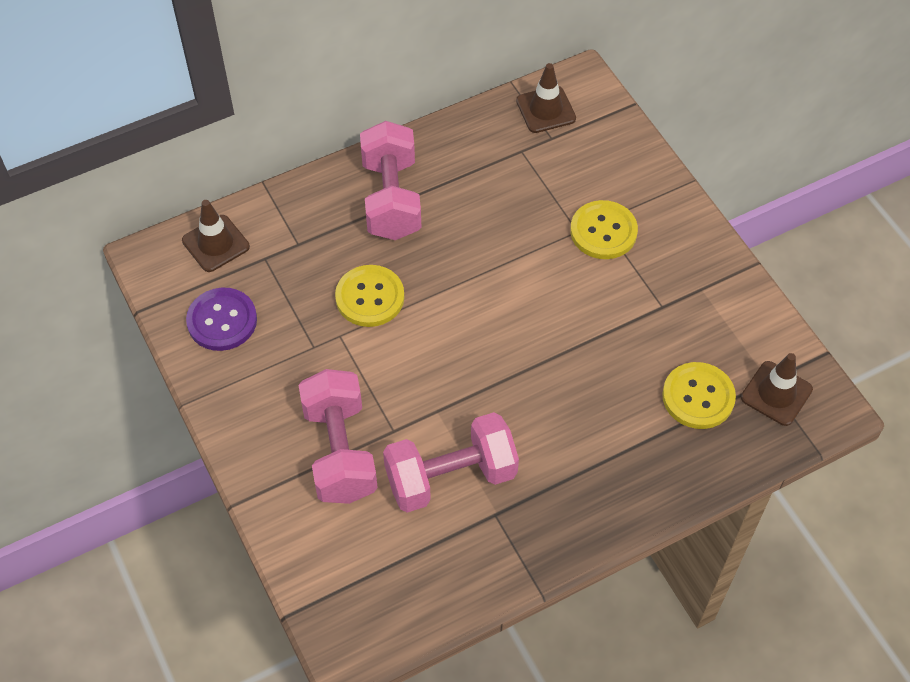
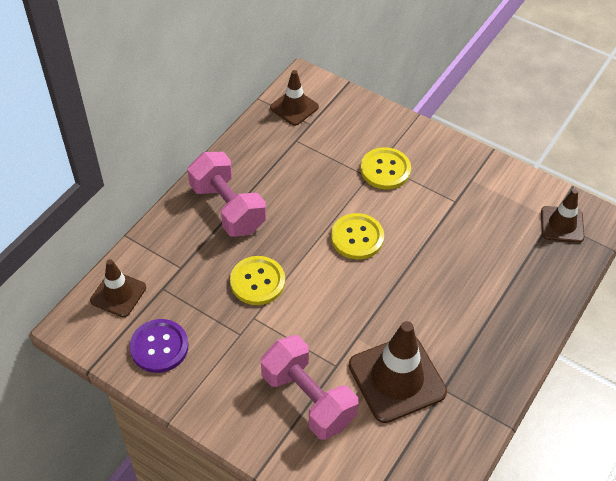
camera: 30 degrees left, 5 degrees down
pink dumbbell [383,412,519,513] -> brown traffic cone [349,321,447,423]
yellow button [662,362,736,429] -> yellow button moved to [331,213,384,260]

